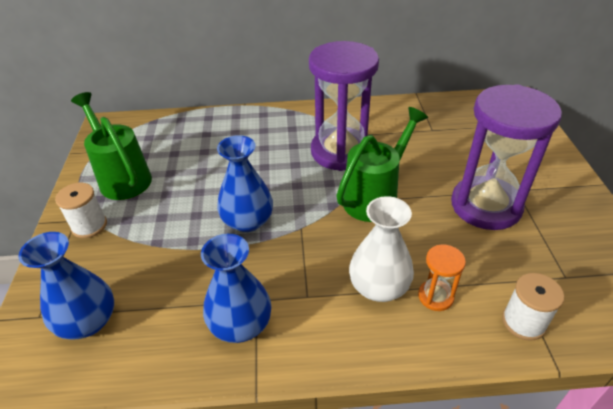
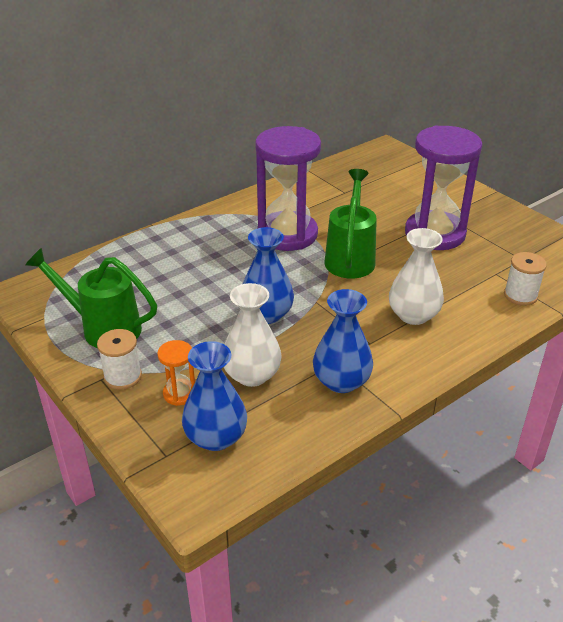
camera: 35 degrees left, 5 degrees down
orange hourglass [418,244,466,311] -> orange hourglass moved to [157,340,195,406]
none -> white vase [224,283,282,387]

